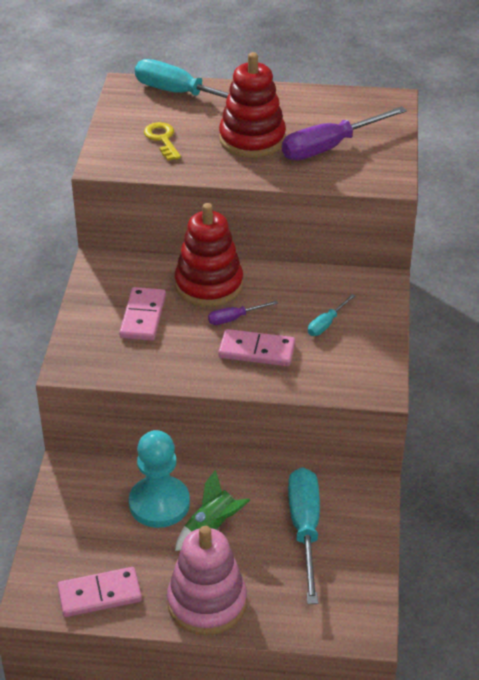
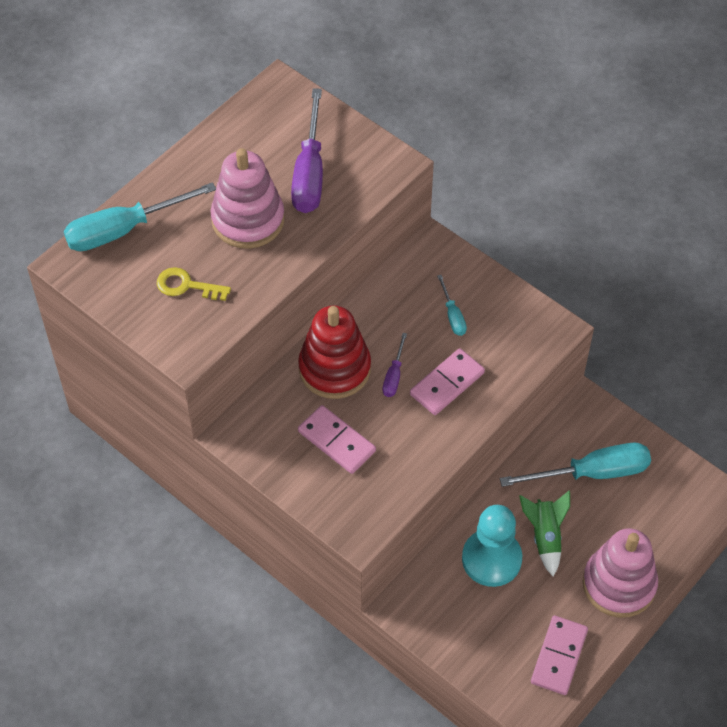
camera: 55 degrees left, 15 degrees up
red stacking toy [219,52,286,158] -> pink stacking toy [211,148,285,249]
turquoise screwdriver [288,467,320,604] -> turquoise screwdriver turned 135 degrees clockwise [500,443,651,487]

